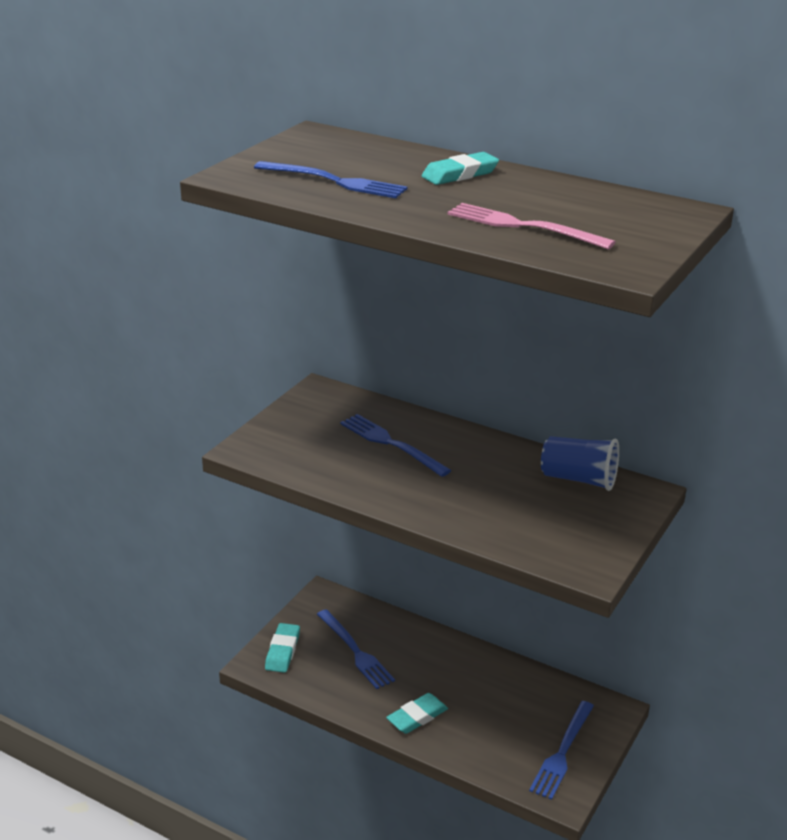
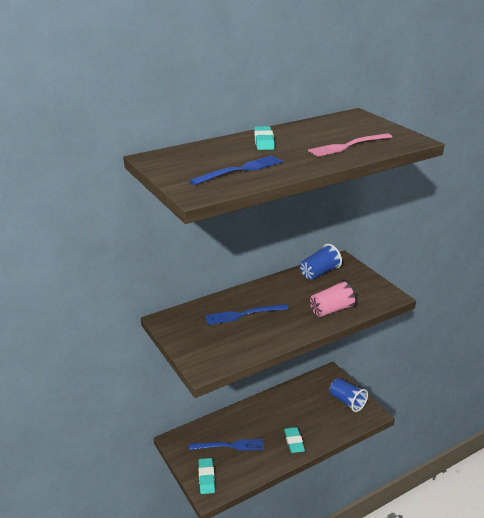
camera: 60 degrees left, 0 degrees up
turquoise eraser [265,623,300,673] -> turquoise eraser turned 45 degrees clockwise [198,458,215,494]
blue fork [529,701,594,800] -> blue cup [330,378,368,412]
none -> pink cup [310,279,357,317]

